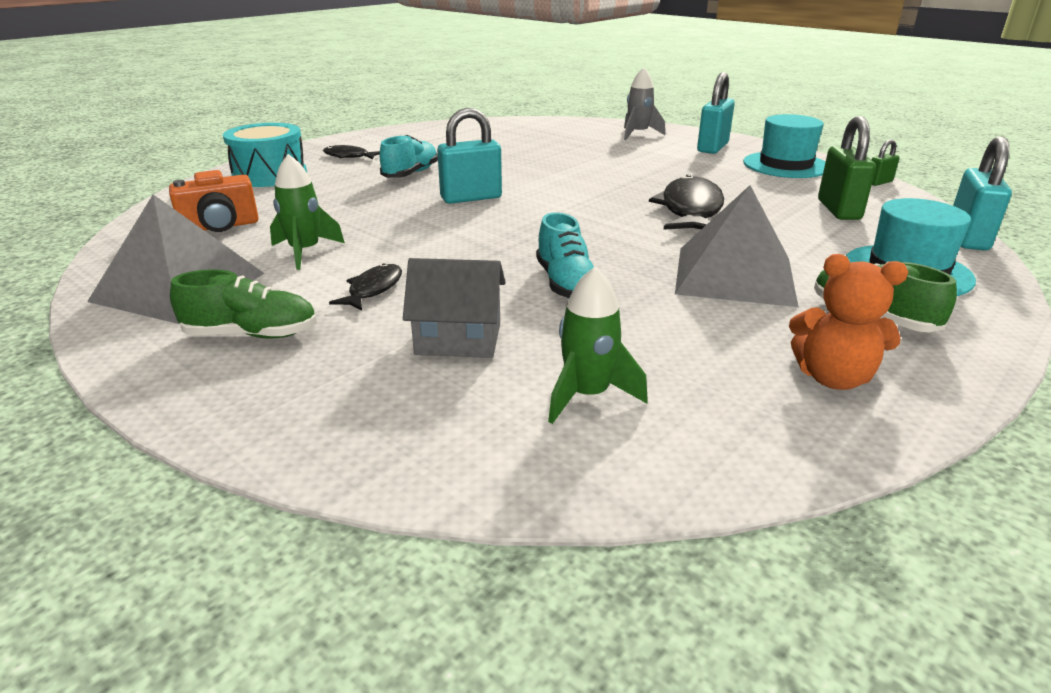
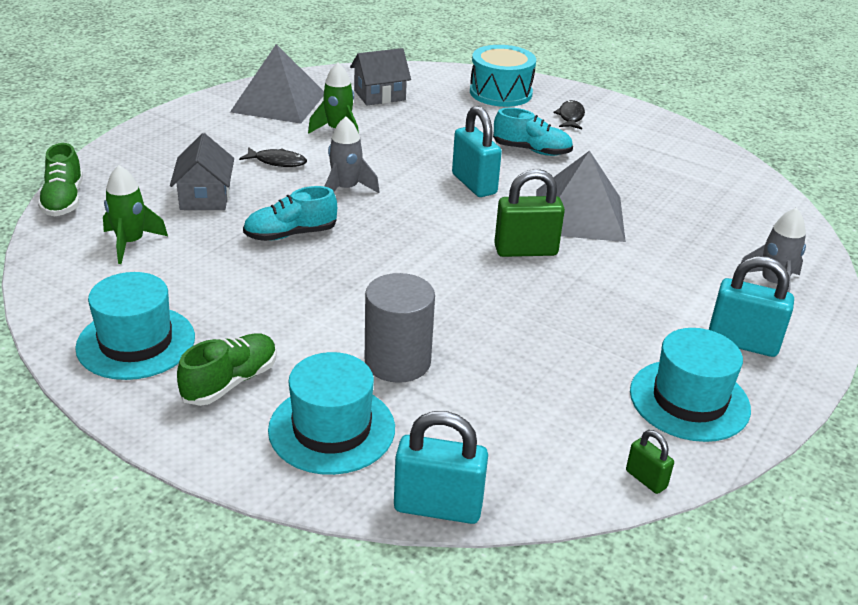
camera: 80 degrees right, 5 degrees up
orange camera [169,170,259,232] -> grey house [350,48,411,105]
green shoe [170,269,317,339] -> green shoe moved to [38,143,83,216]
black fish [649,174,724,230] -> none
grey pyramid [675,185,798,307] -> grey pyramid moved to [536,151,626,242]
orange teddy bear [789,254,908,390] -> turquoise hat [75,272,195,380]
green padlock [818,116,876,220] -> green padlock moved to [494,169,565,257]
none -> grey rocket [324,117,379,193]
none -> grey cylinder [365,273,435,383]

